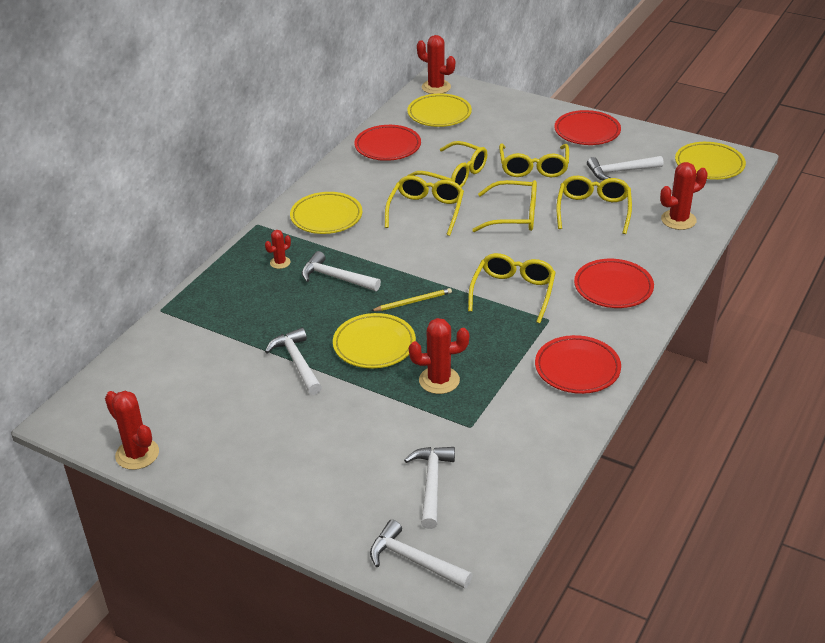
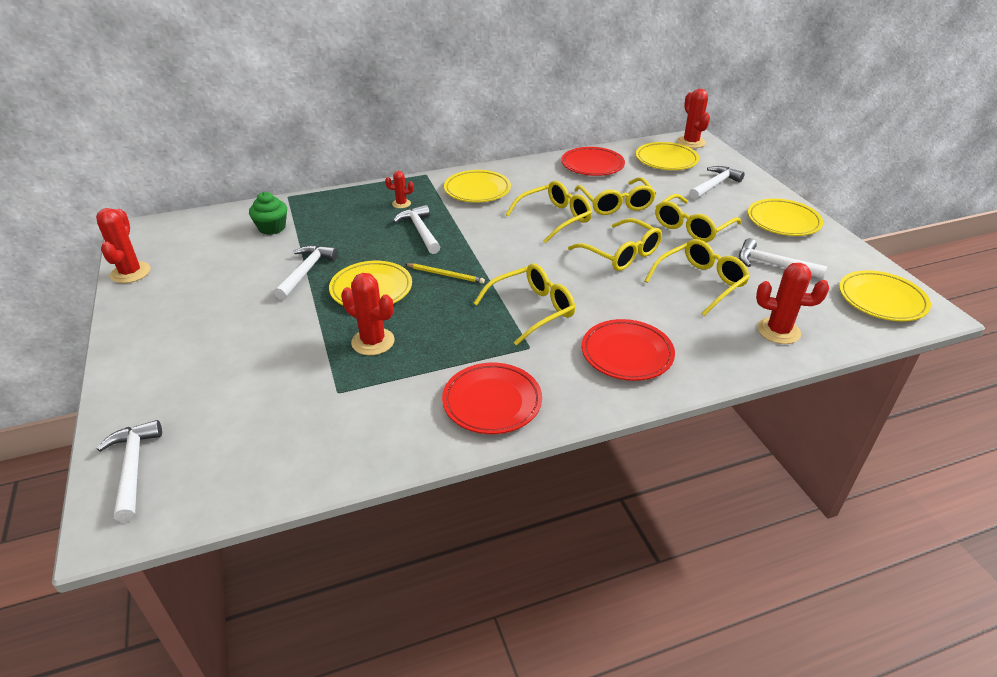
camera: 40 degrees right, 0 degrees up
white hammer [404,447,455,529] -> white hammer moved to [689,166,745,200]
red plate [554,110,621,145] -> yellow plate [748,199,823,236]
none -> green cupcake [249,192,287,235]

